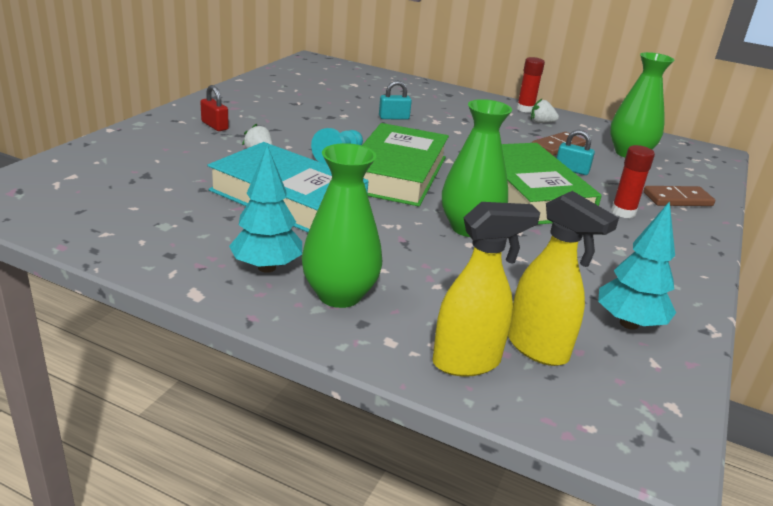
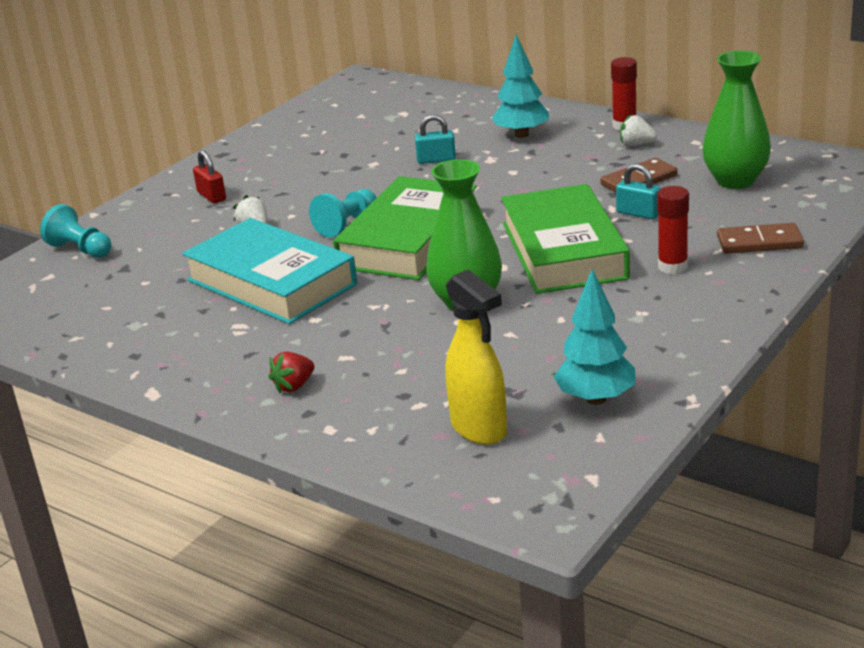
camera: 15 degrees right, 0 degrees up
turquoise tree [229,145,302,273] -> turquoise tree moved to [492,34,549,138]
green vase [302,143,382,308] -> red strawberry [269,352,314,393]
yellow spray bottle [432,202,540,377] -> none
none -> turquoise pawn [40,204,112,258]

